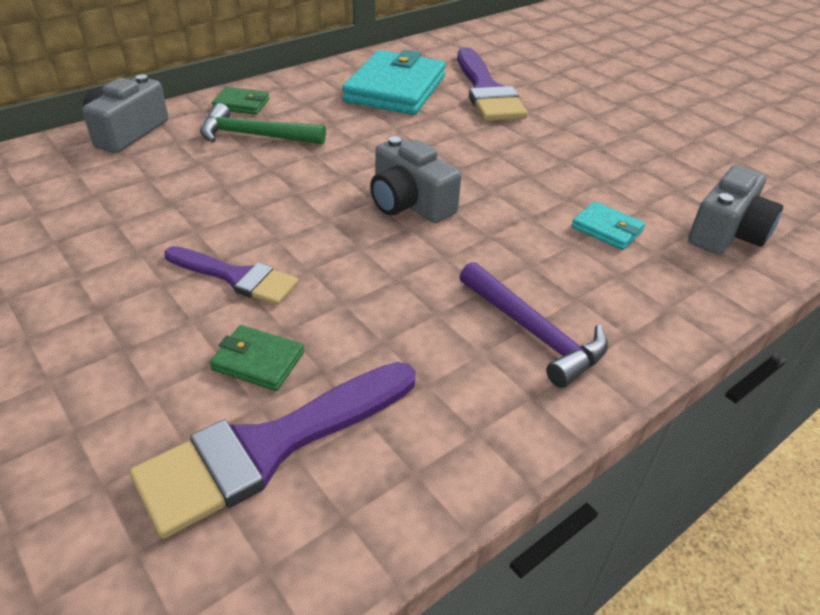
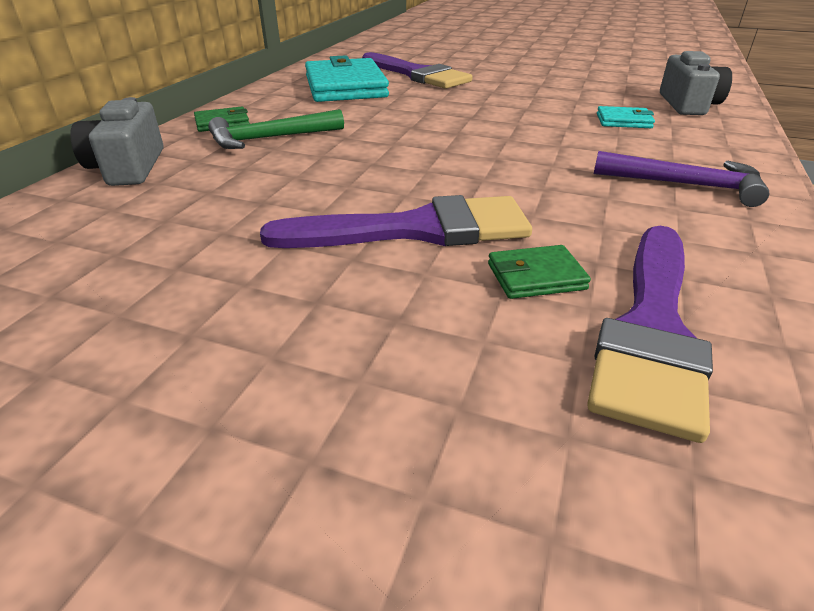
camera: 30 degrees left, 5 degrees down
purple brush [164,246,299,305] -> purple brush [260,195,532,248], size x1.61
grey camera [370,136,462,223] -> none

